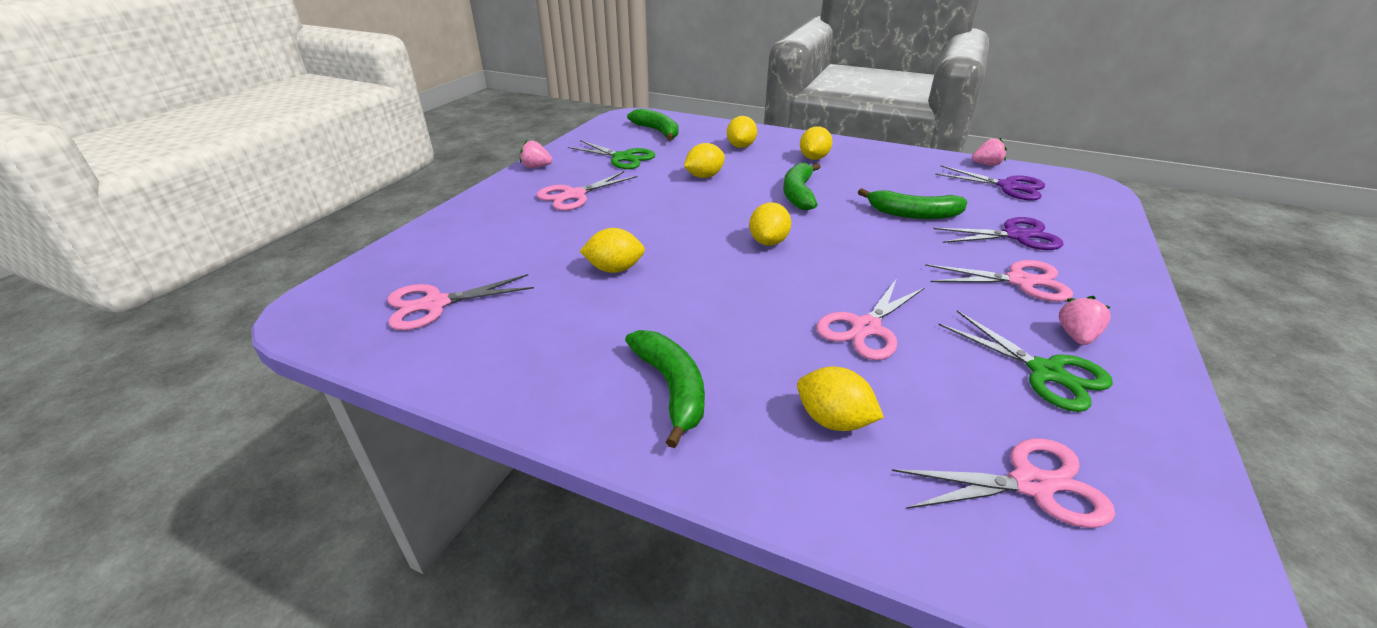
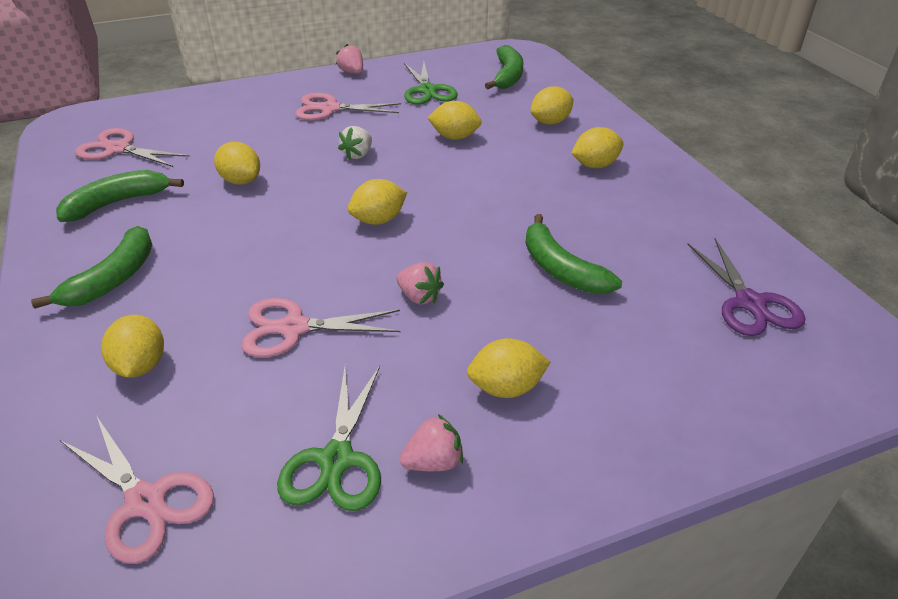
camera: 45 degrees right, 5 degrees up
green banana [783,163,821,211] -> green banana moved to [56,170,184,222]
pink scissors [925,260,1073,302] -> yellow lemon [467,338,551,398]
purple scissors [933,217,1063,250] -> none
pink strawberry [972,138,1007,166] -> pink strawberry moved to [396,262,444,305]
none -> white strawberry [338,126,372,160]

